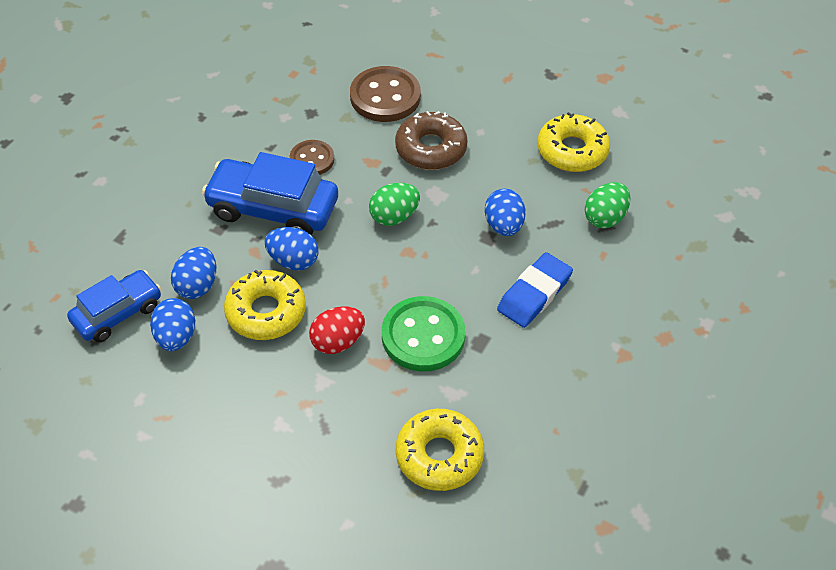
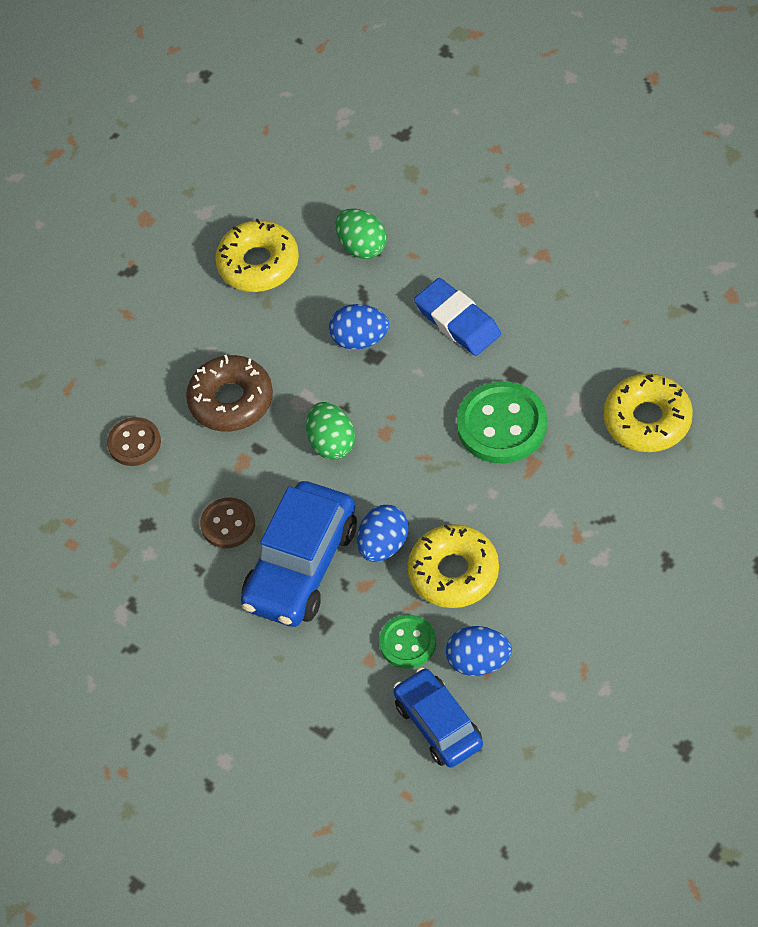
camera: 75 degrees left, 5 degrees up
blue egg [171,247,216,299] -> green button [379,615,436,669]
red egg [309,306,365,354] -> none
brown button [350,66,421,122] -> brown button [107,417,161,466], size x0.60

